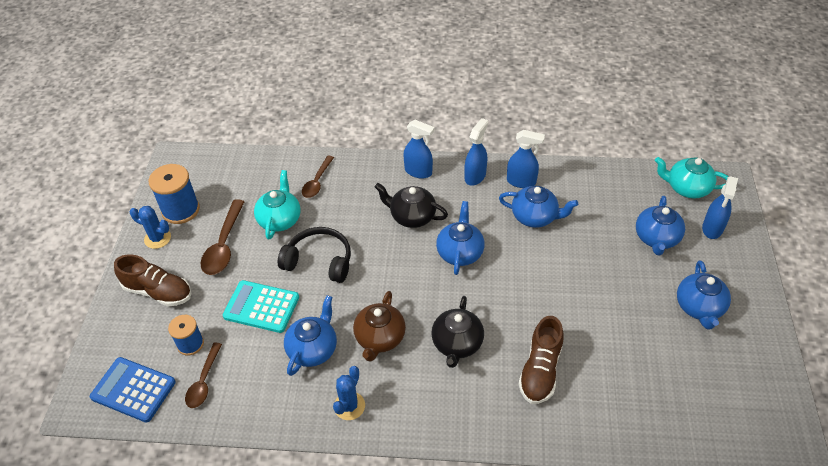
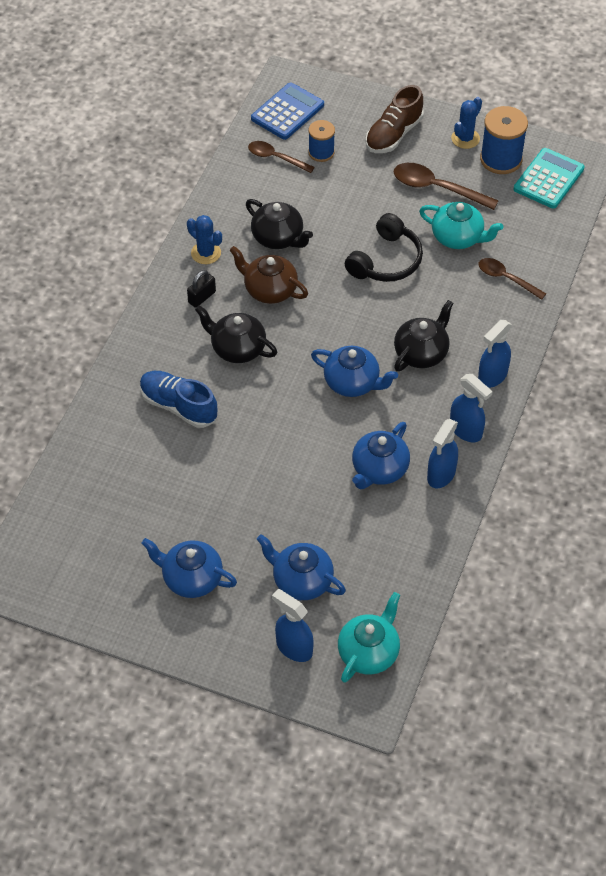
camera: 105 degrees right, 5 degrees up
turquoise calculator [223,280,299,333] -> turquoise calculator moved to [514,148,585,209]
blue teapot [284,295,337,376] -> black teapot [246,199,313,249]
brown shoe [518,316,564,404] -> blue shoe [140,371,218,428]
none -> black padlock [187,270,216,308]

